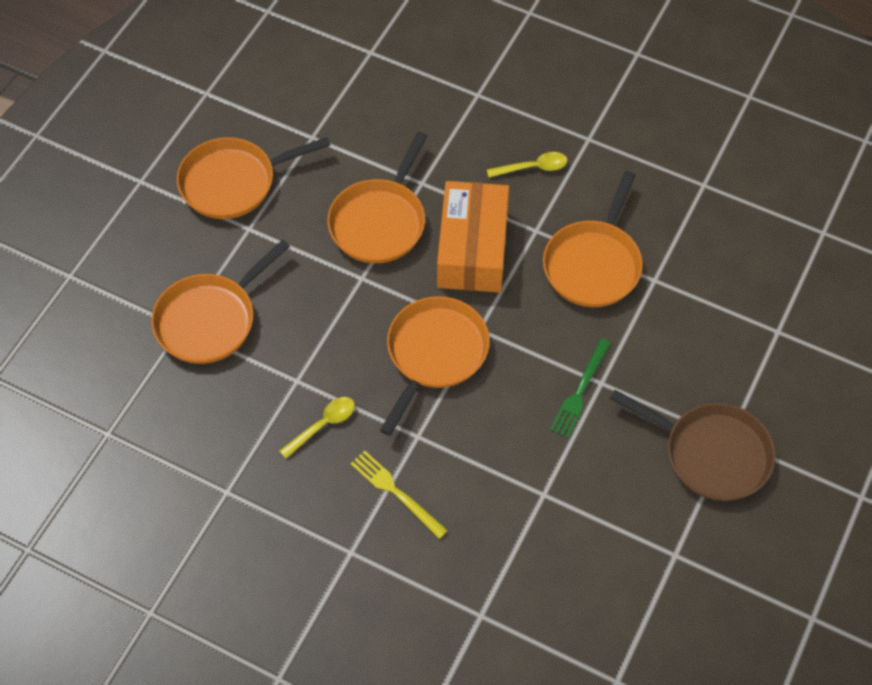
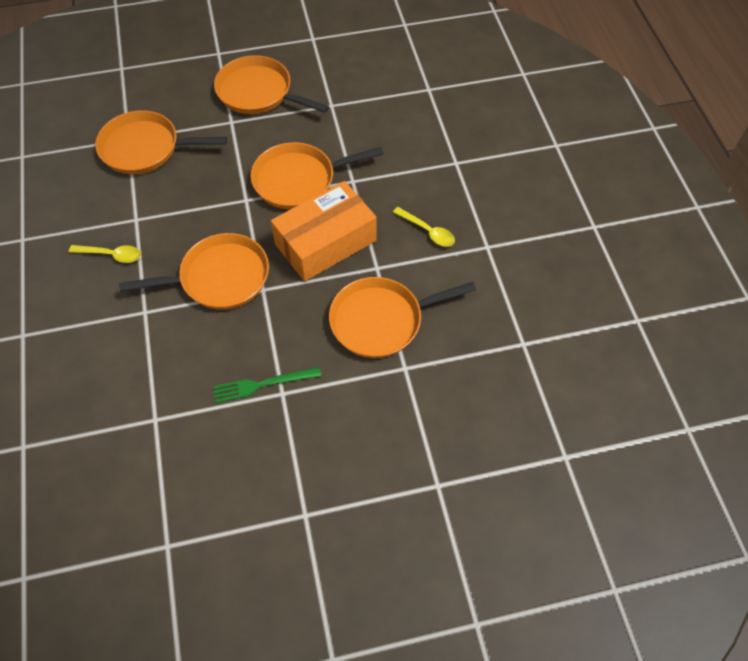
camera: 50 degrees right, 0 degrees up
yellow fork [350,451,448,539] -> none
brown pan [610,390,775,501] -> none

